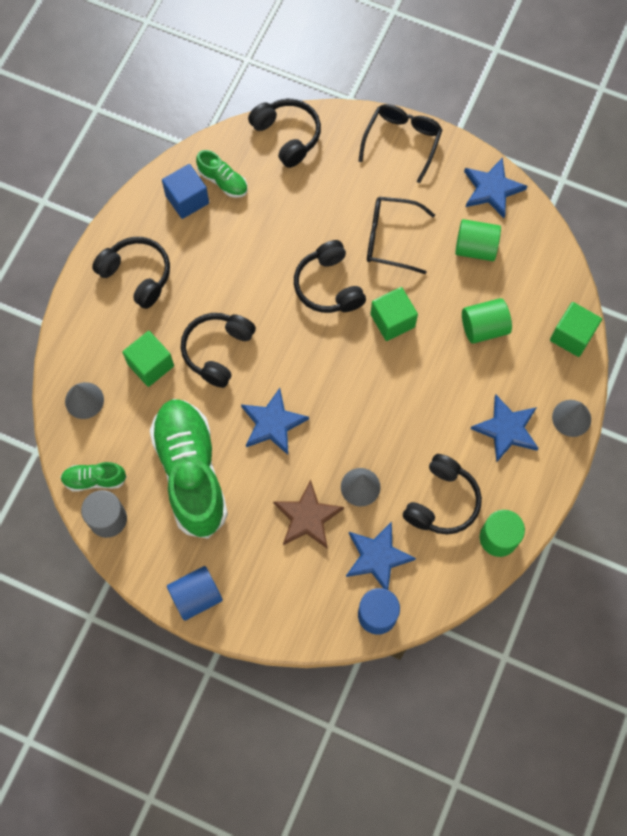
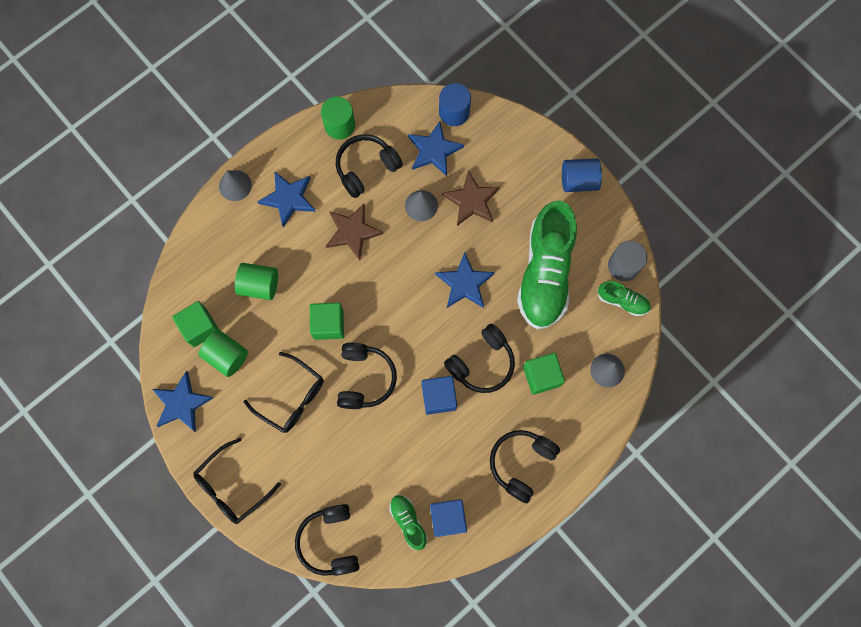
camera: 155 degrees left, 5 degrees up
black headphones [92,237,170,309] -> black headphones turned 60 degrees clockwise [490,430,560,503]
green cube [550,302,602,357] -> green cube moved to [172,301,219,347]
none -> brown star [326,203,383,260]
none -> blue cube [422,376,457,415]

